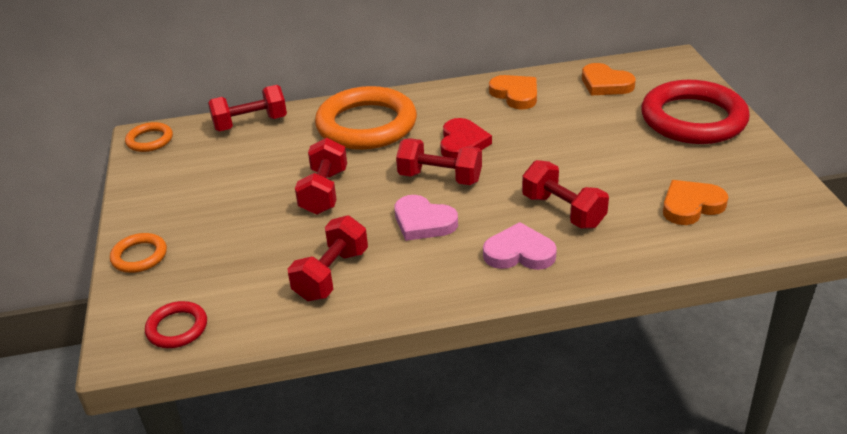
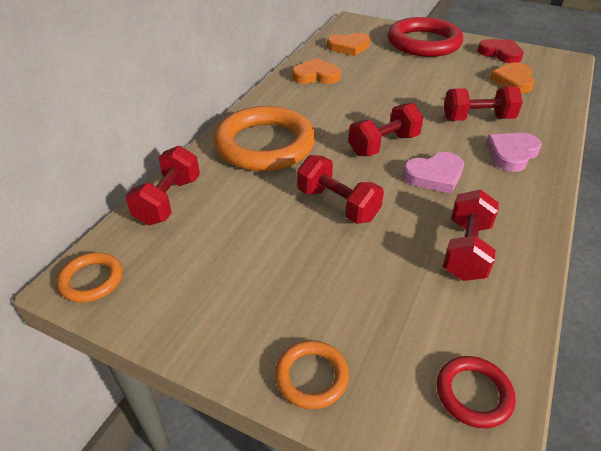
camera: 55 degrees left, 5 degrees up
red dumbbell [288,215,368,301] -> red dumbbell turned 45 degrees clockwise [443,189,499,281]
red heart [440,118,492,158] -> red heart moved to [477,39,524,63]

